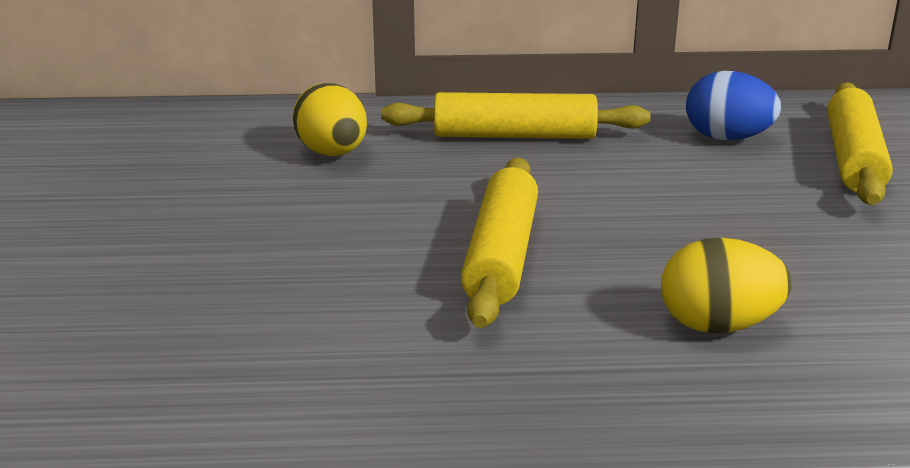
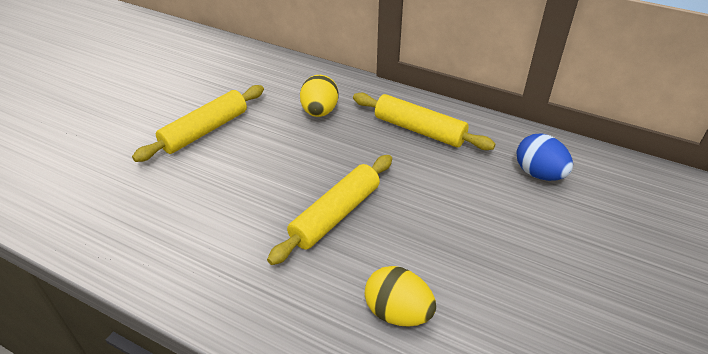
camera: 30 degrees right, 15 degrees up
yellow rolling pin [827,82,893,205] -> yellow rolling pin moved to [132,85,264,162]

